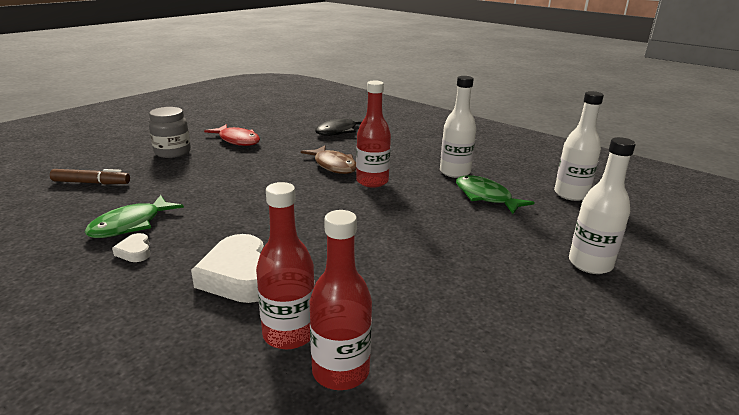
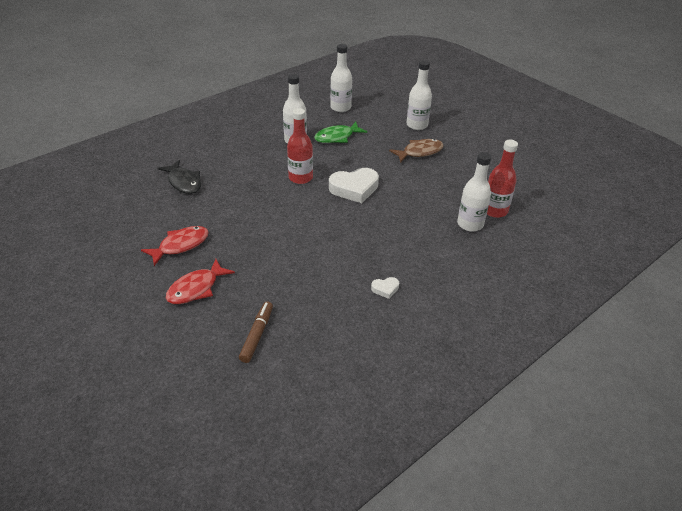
camera: 80 degrees left, 15 degrees up
green fish [85,195,184,238] -> none
grey jar [149,107,191,158] -> red fish [166,259,235,304]
white heart [191,234,264,303] -> white heart moved to [329,168,379,203]
red bottle [256,182,315,349] -> white bottle [457,152,492,232]
brown fish [301,146,357,174] -> brown fish moved to [389,139,444,163]

